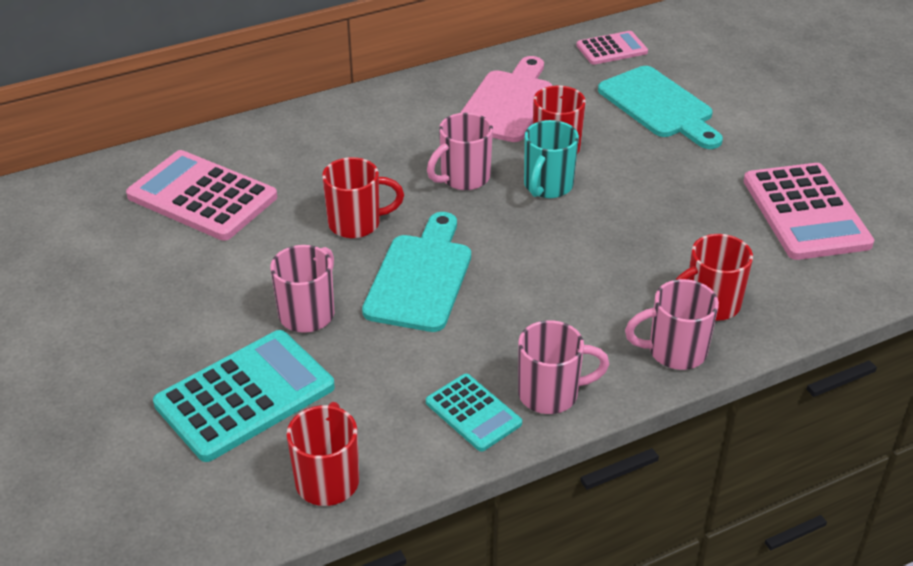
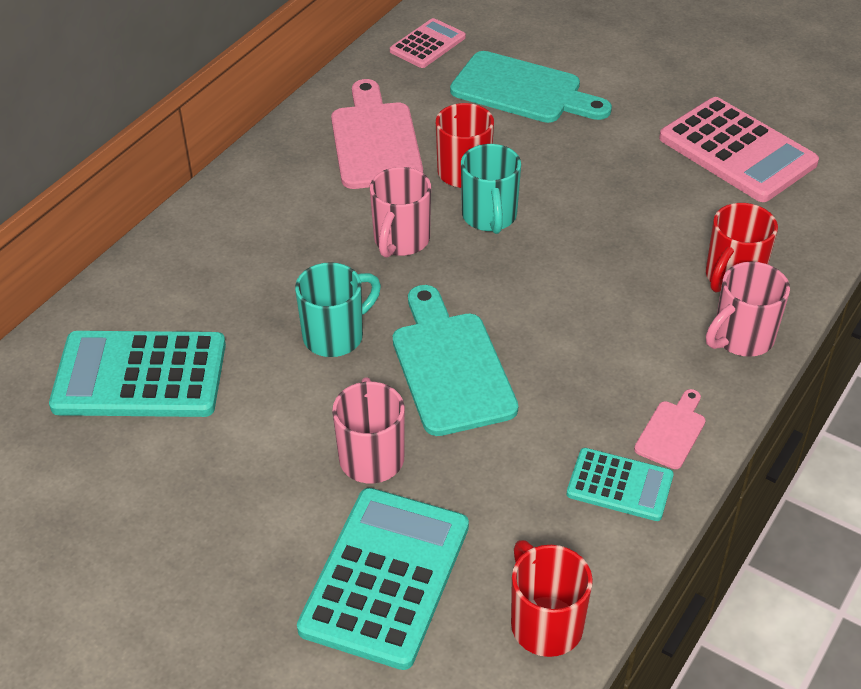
camera: 30 degrees left, 5 degrees up
pink calculator [126,150,277,241] -> turquoise calculator [49,331,226,417]
red mug [322,157,404,238] -> turquoise mug [295,262,381,357]
pink mug [518,320,609,414] -> pink cutting board [634,389,706,469]

